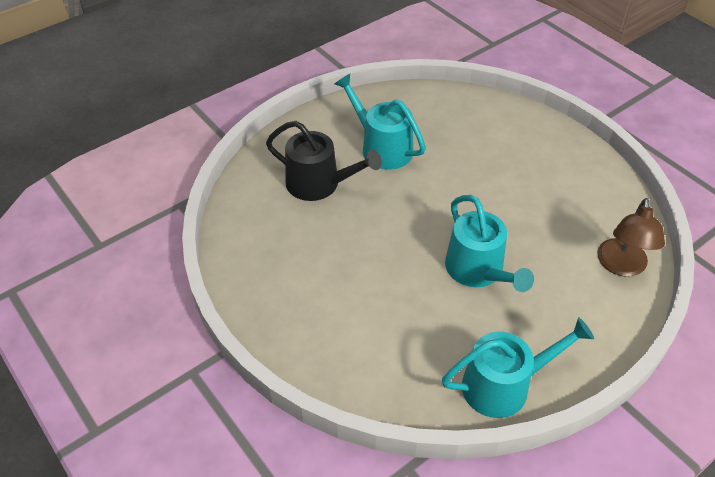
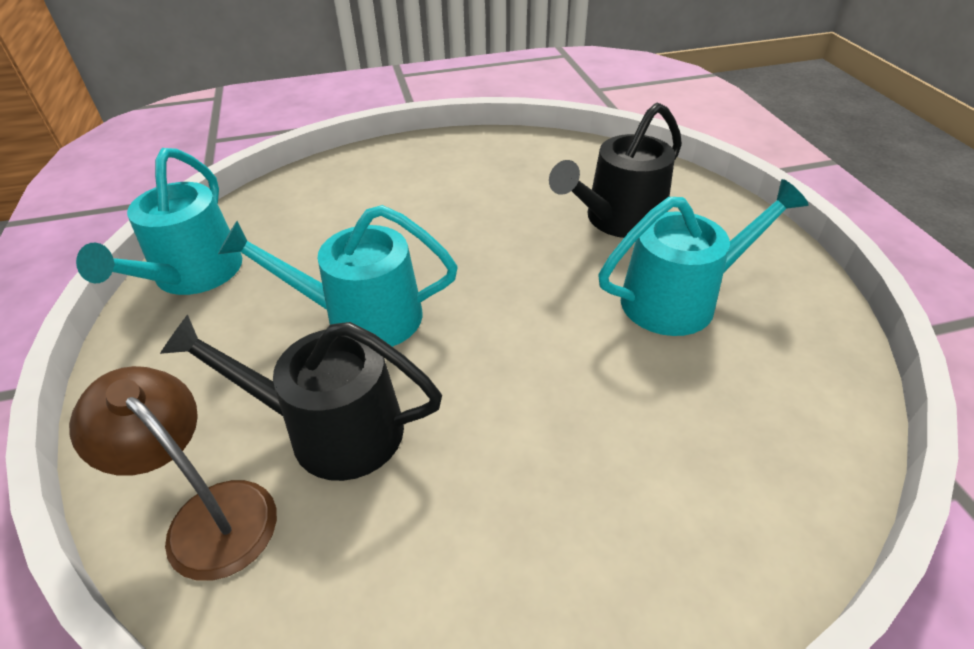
camera: 115 degrees right, 5 degrees down
none -> black watering can [160,315,442,481]

